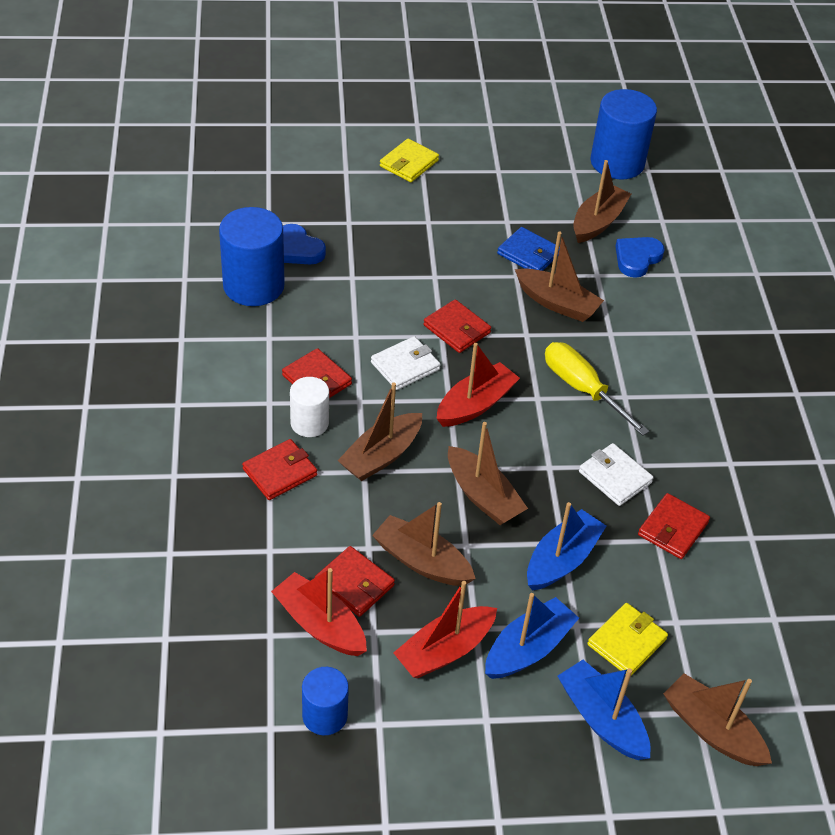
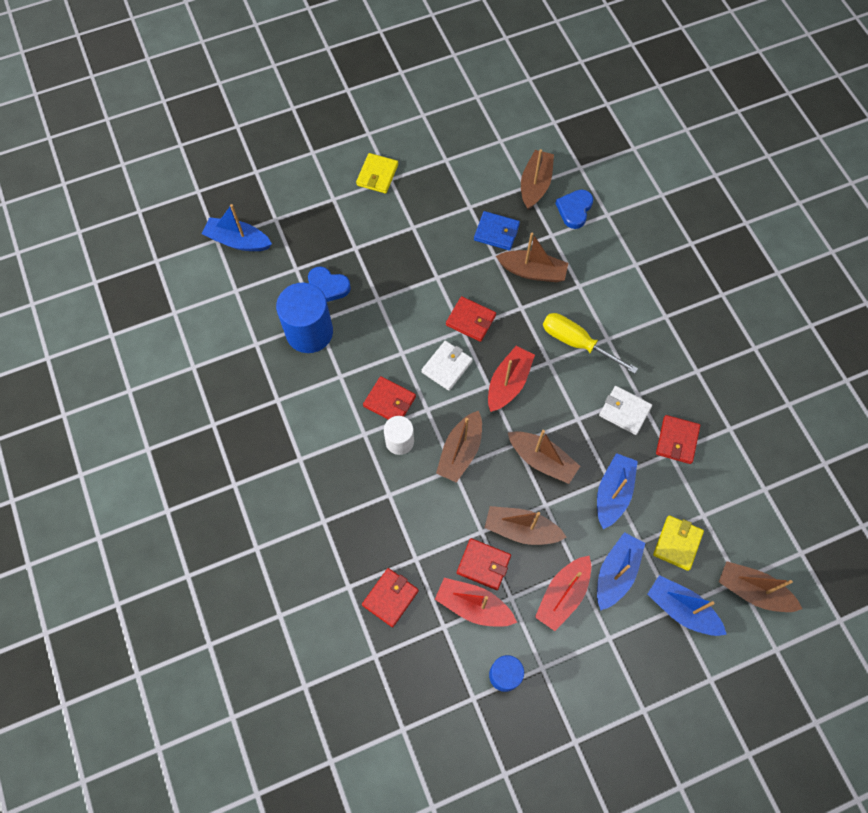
camera: 15 degrees left, 20 degrees up
red wallet [242,439,317,500] -> red wallet moved to [362,568,419,627]
blue cylinder [590,89,657,179] -> none
none -> blue boat [202,204,272,251]

